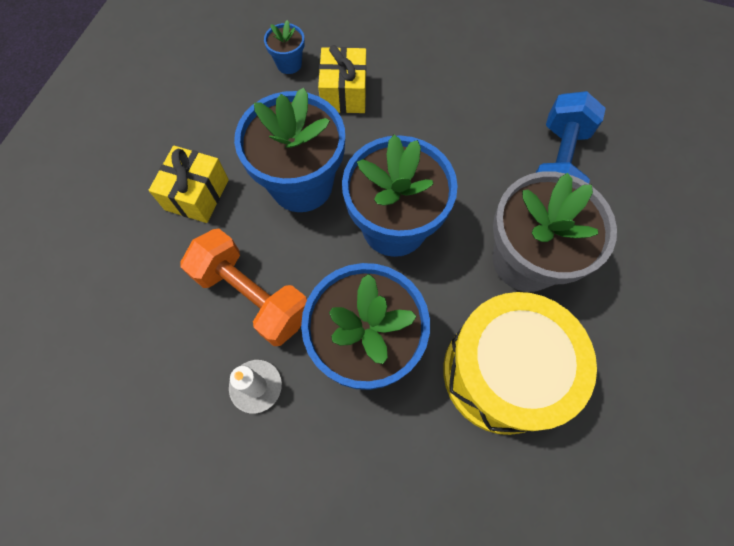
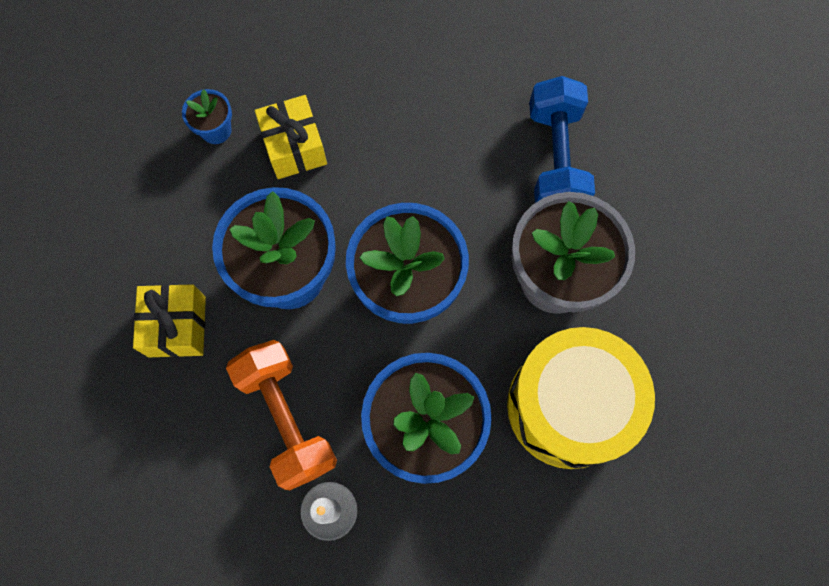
camera: 20 degrees left, 5 degrees up
orange dumbbell [180,229,307,346] -> orange dumbbell turned 45 degrees clockwise [226,340,337,490]

